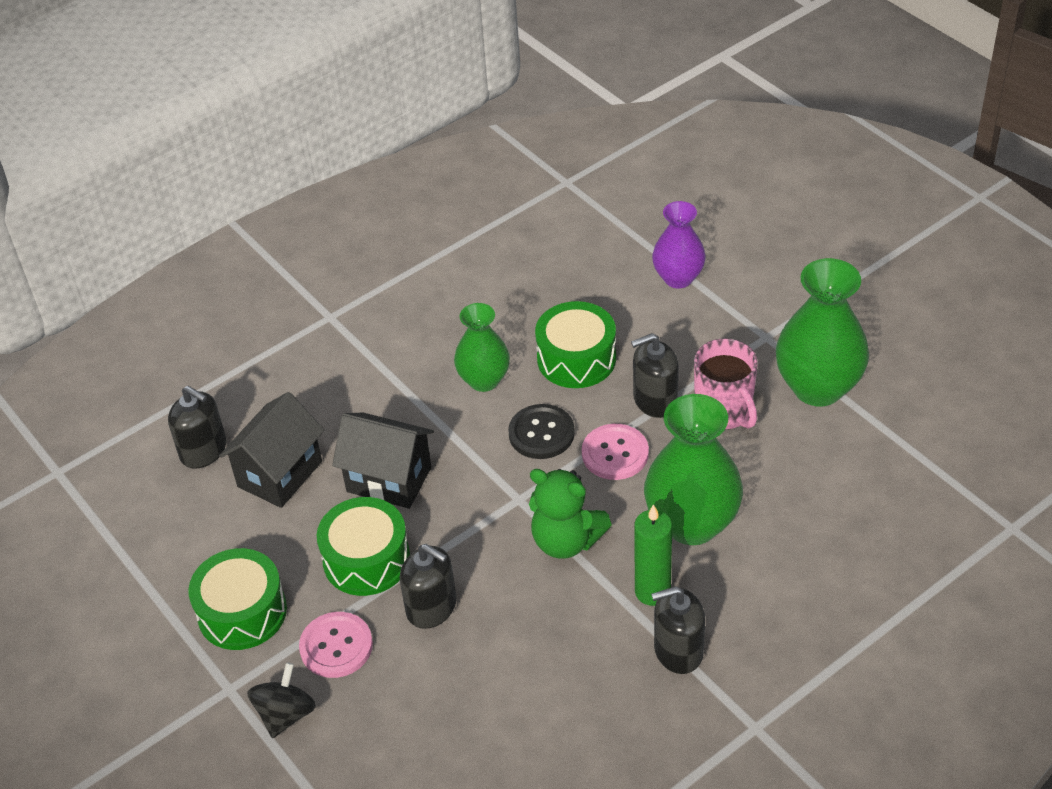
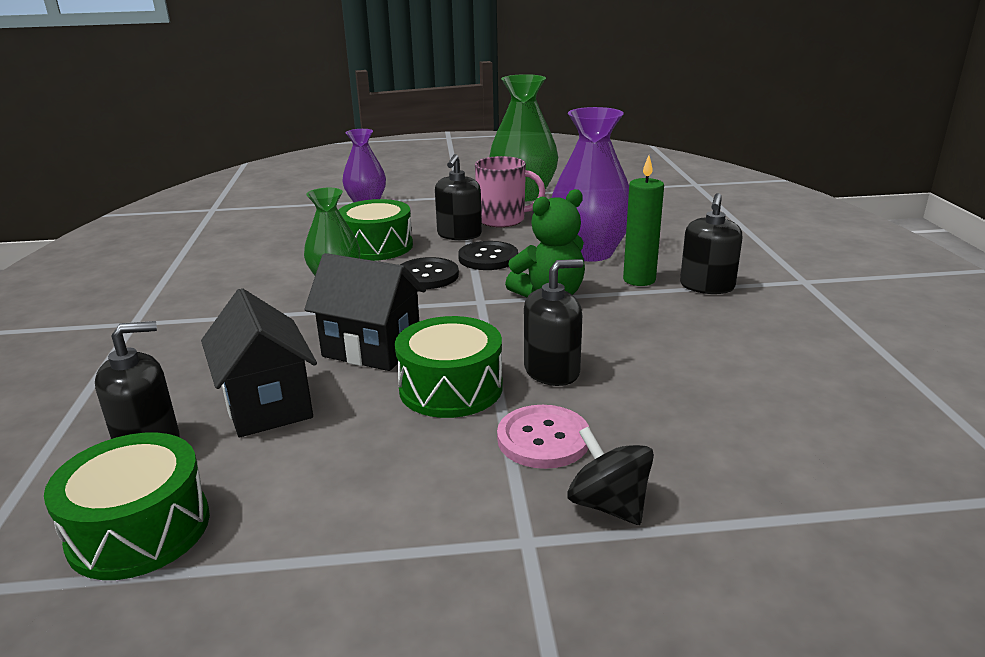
camera: 60 degrees left, 20 degrees down
green drum [188,548,287,650] -> green drum moved to [44,432,210,580]
black house [332,413,434,509] -> black house turned 60 degrees clockwise [304,253,426,371]
pink button [582,424,649,480] -> black button [458,241,518,270]
green vase [644,394,743,545] -> purple vase [552,107,629,262]

